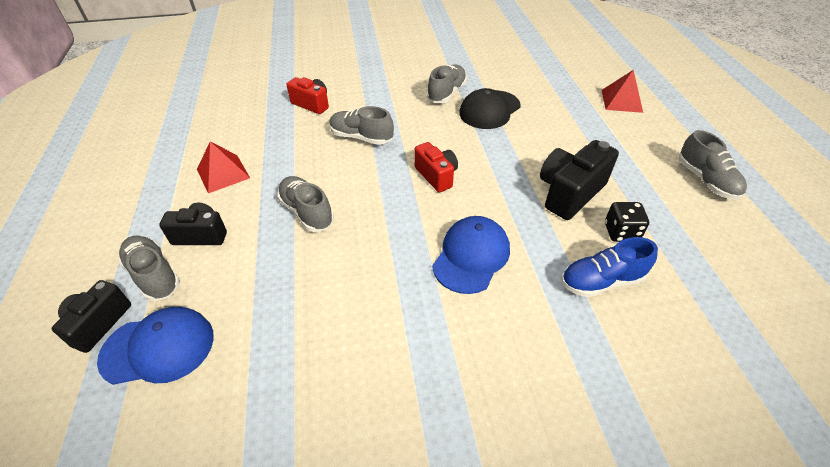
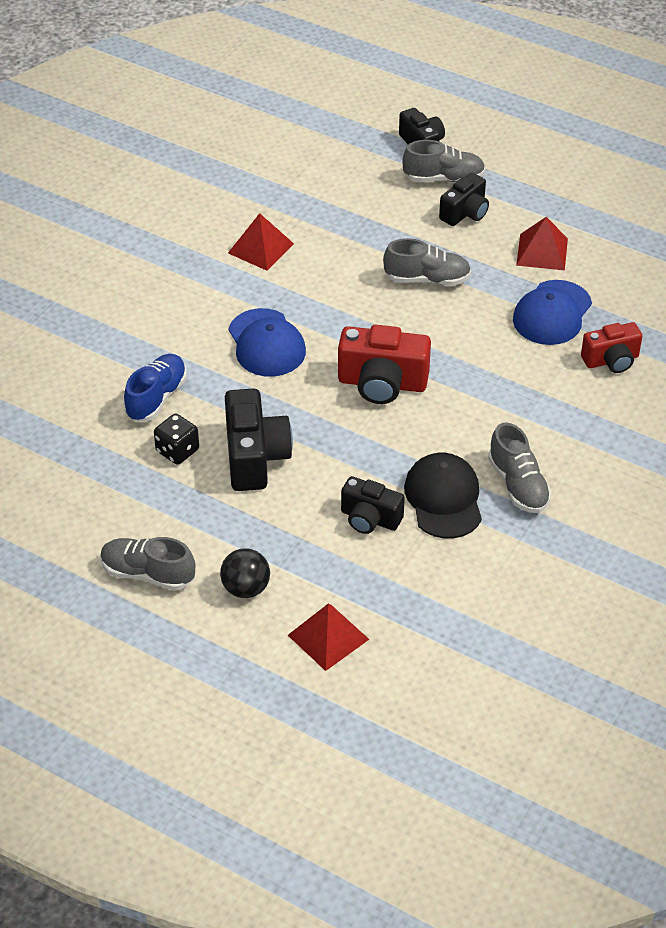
camera: 130 degrees right, 0 degrees up
blue cap [97,307,214,385] -> blue cap moved to [513,280,592,345]
grey shoe [329,106,394,145] -> none
red camera [414,142,458,193] -> red camera [338,325,431,404], size x1.56
none -> black ball [220,548,270,598]
none -> red pyramid [228,213,294,271]
none -> black camera [341,476,405,534]

